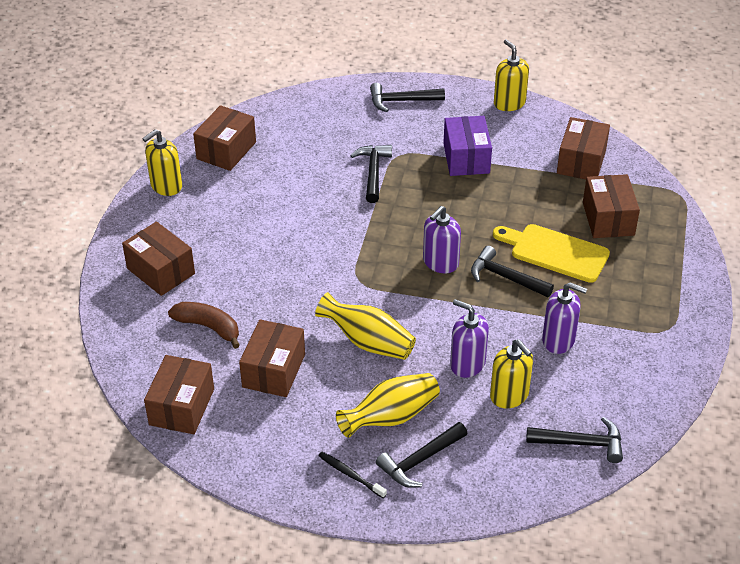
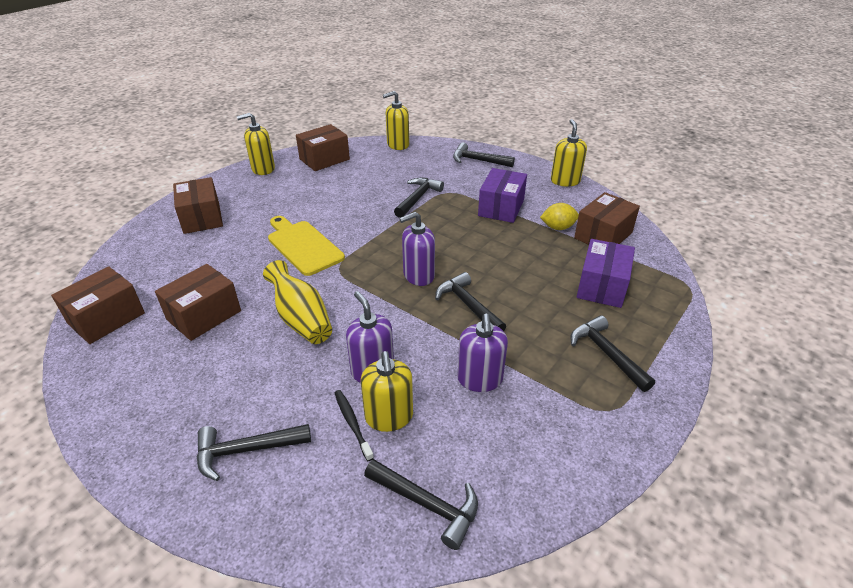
camera: 25 degrees right, 5 degrees down
brown banana [168,302,240,349] -> none
black toothbrush [318,452,387,498] -> black toothbrush moved to [335,390,374,461]
yellow vase [336,373,440,438] -> none
yellow cutting board [493,224,610,283] -> yellow cutting board moved to [268,216,345,276]
purple soap dispenser [542,282,587,354] -> purple soap dispenser turned 45 degrees clockwise [457,313,508,392]
brown box [583,174,640,238] -> purple box [577,239,635,308]
none -> yellow soap dispenser [383,91,409,150]
none -> yellow lemon [540,203,579,230]
none -> black hammer [571,315,655,392]

